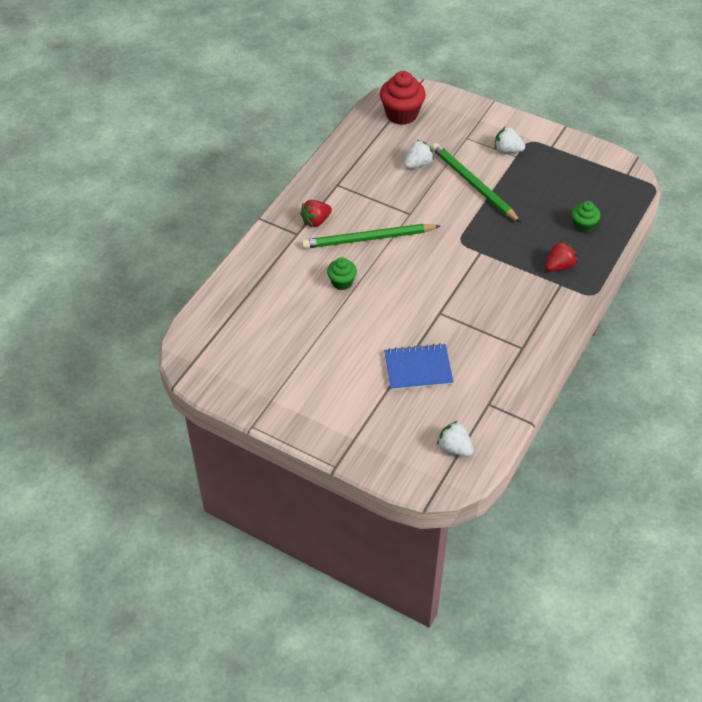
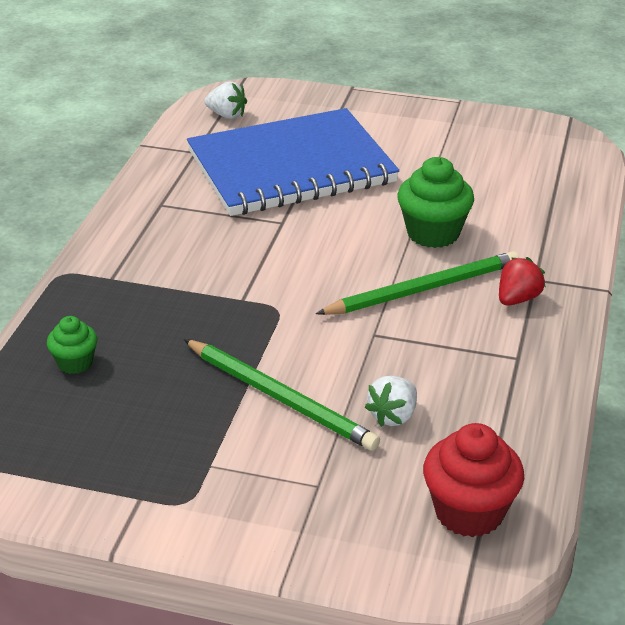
camera: 165 degrees right, 15 degrees down
green cupcake [327,258,357,290] -> green cupcake [398,157,474,248], size x1.73
blue notebook [384,343,453,390] -> blue notebook [187,108,399,216], size x2.17
white strawberry [495,126,525,153] -> none
red strawberry [545,241,577,272] -> none

